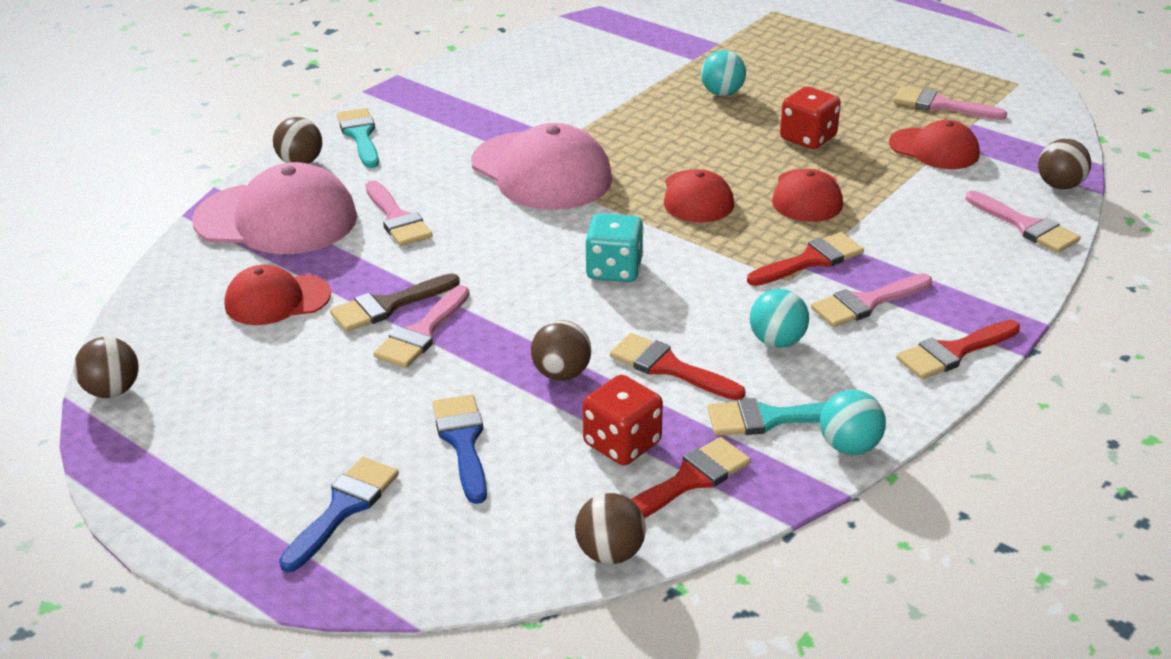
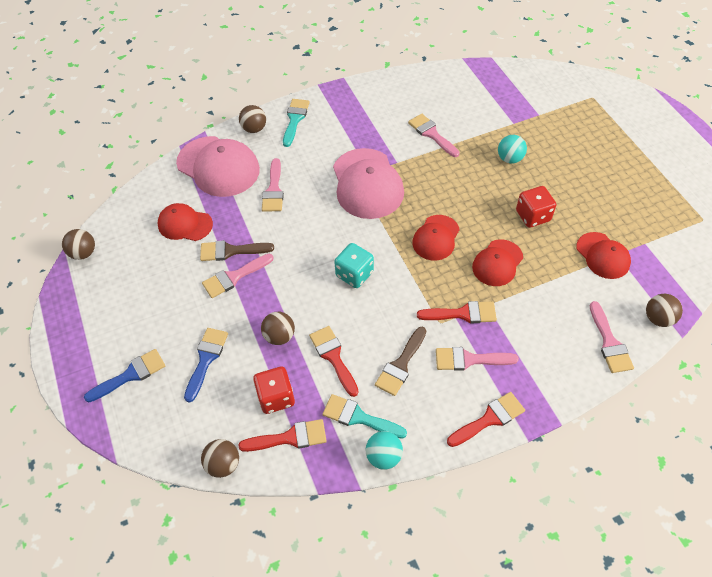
camera: 30 degrees right, 20 degrees up
turquoise ball [750,289,809,348] -> brown brush [375,327,426,396]
pink brush [894,86,1007,120] -> pink brush moved to [408,114,460,157]
red brush [896,320,1020,379] -> red brush turned 150 degrees clockwise [447,392,525,447]

